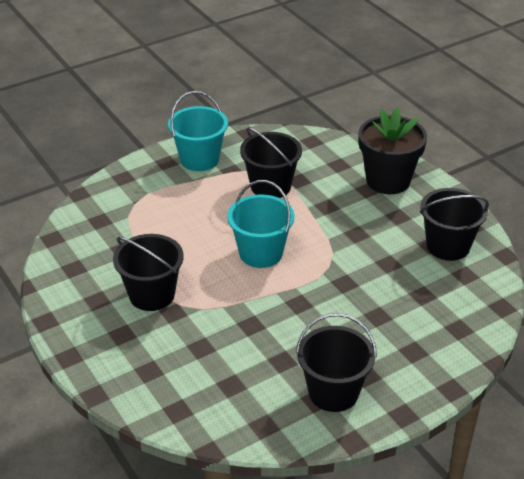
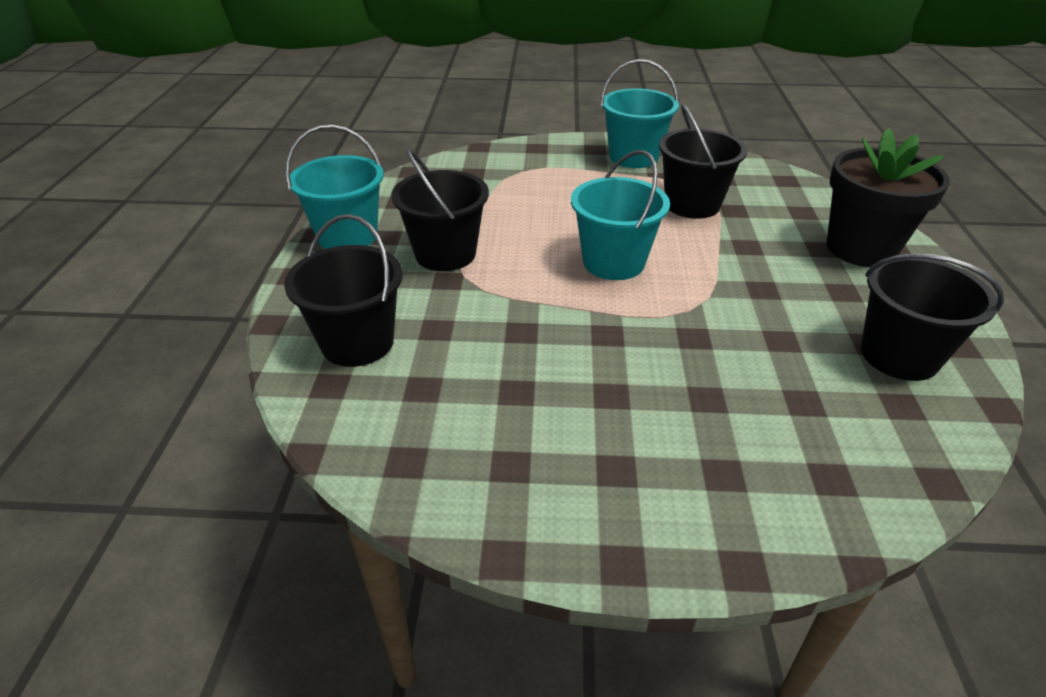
camera: 35 degrees right, 0 degrees up
black bucket [296,313,377,412] -> black bucket moved to [284,214,403,367]
none -> turquoise bucket [286,125,384,249]

